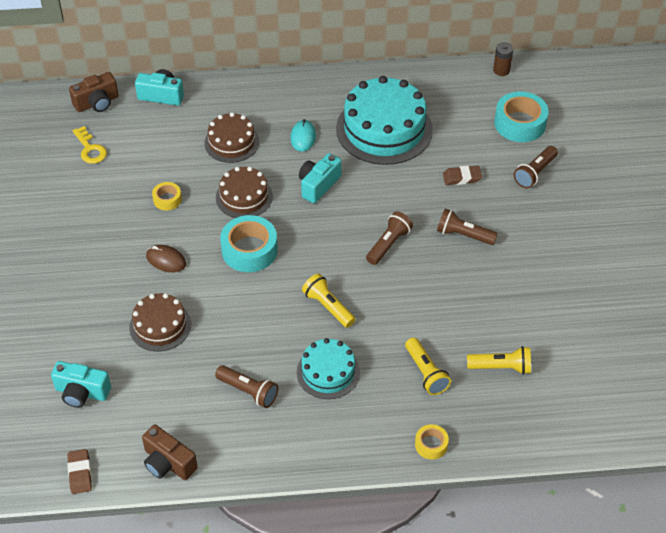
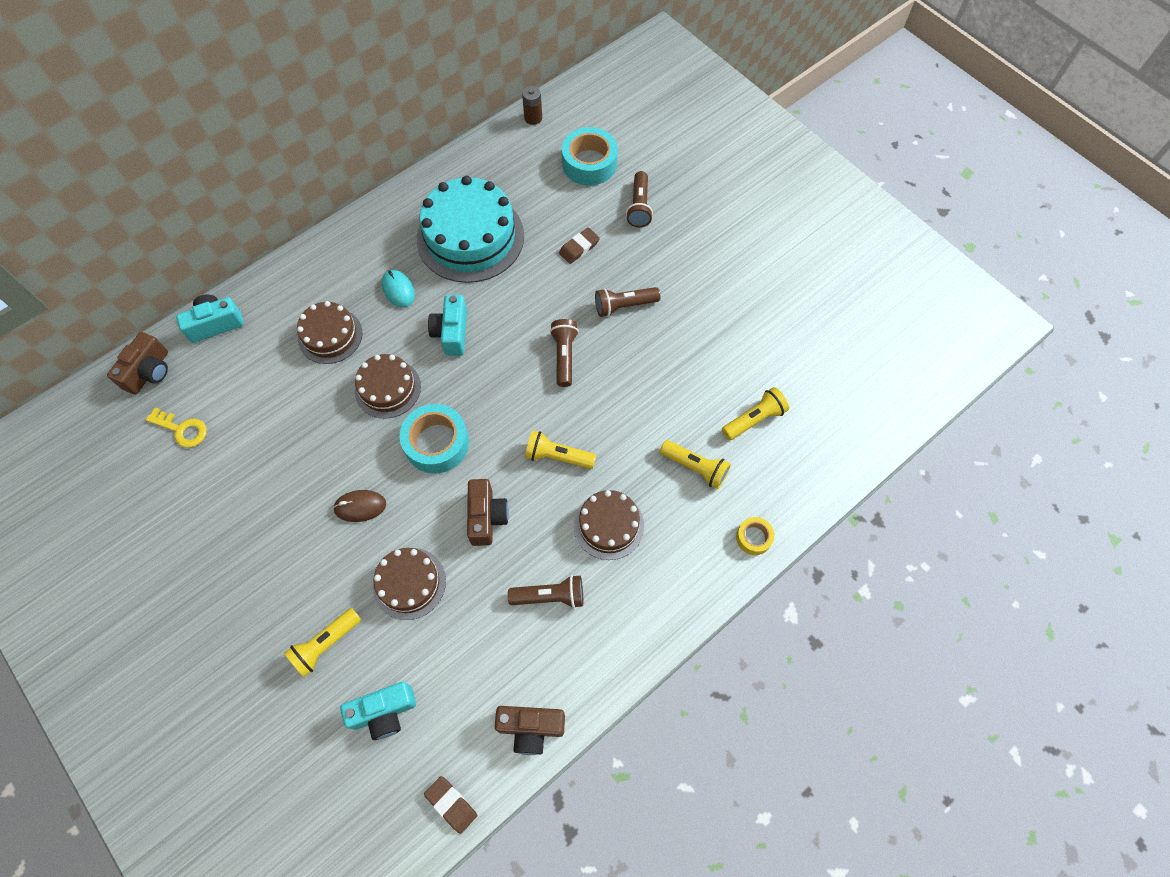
camera: 35 degrees left, 15 degrees up
yellow tape [152,182,182,210] -> none
turquoise cake [297,338,360,399] -> brown cake [574,490,644,560]
none -> yellow flashlight [284,608,361,677]
none -> brown camera [467,479,509,546]

